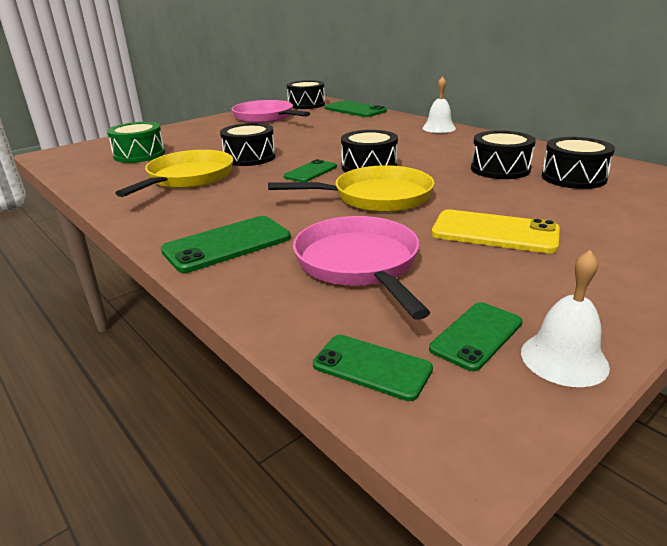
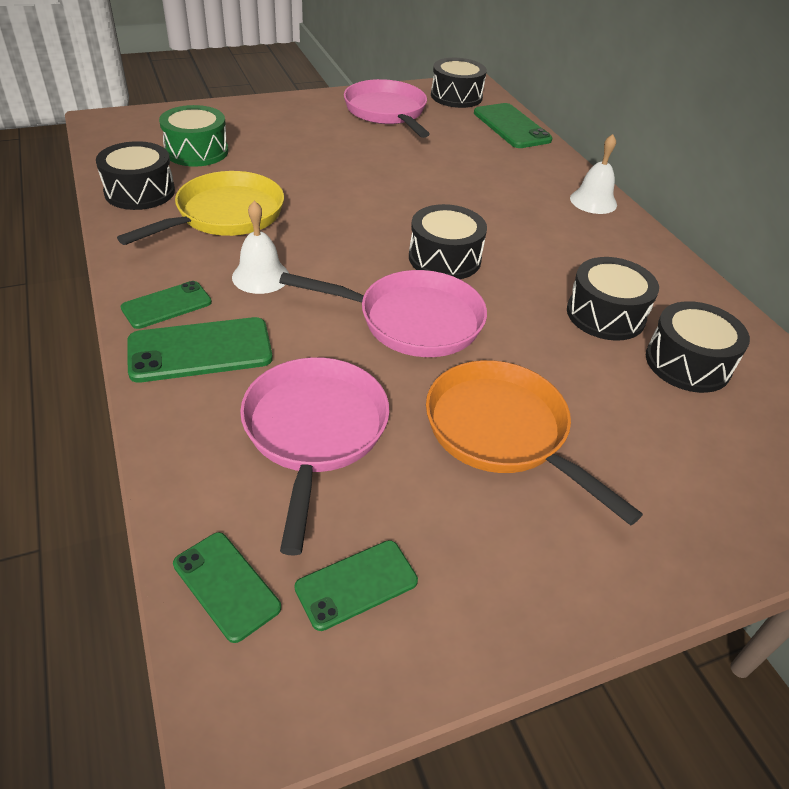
camera: 15 degrees right, 15 degrees up
black drum [220,123,276,166] -> black drum moved to [96,141,175,210]
yellow pan [268,165,435,212] -> pink pan [279,270,487,357]
green phone [284,159,337,182] -> green phone moved to [121,281,212,329]
yellow phone [432,210,560,253] -> orange pan [426,360,643,526]
white bell [521,250,610,387] -> white bell moved to [232,201,289,294]

